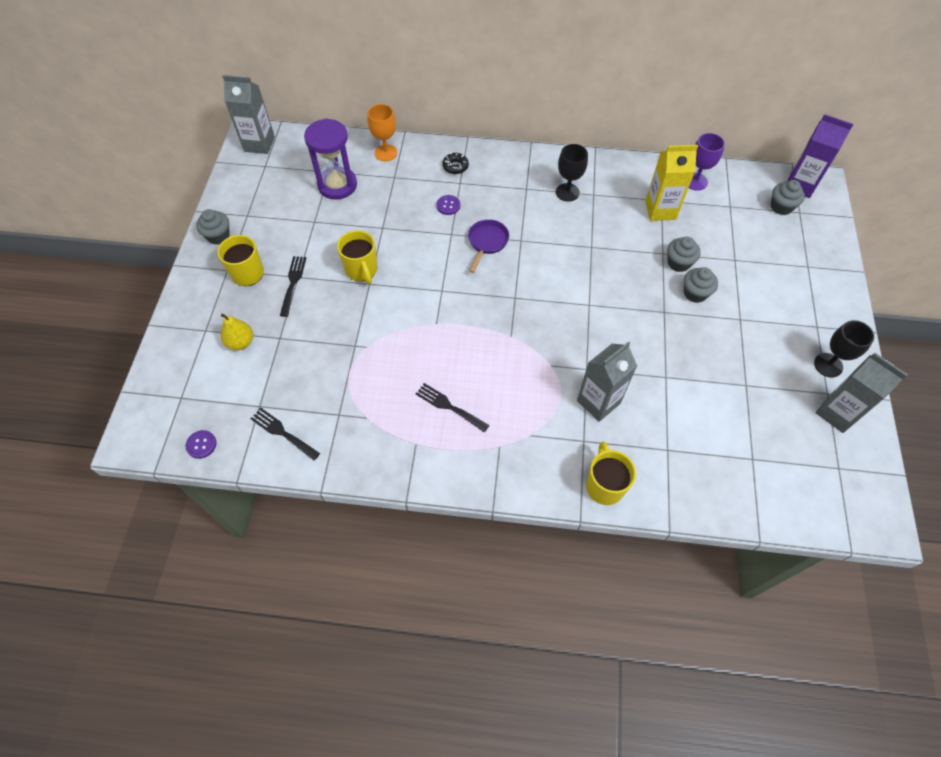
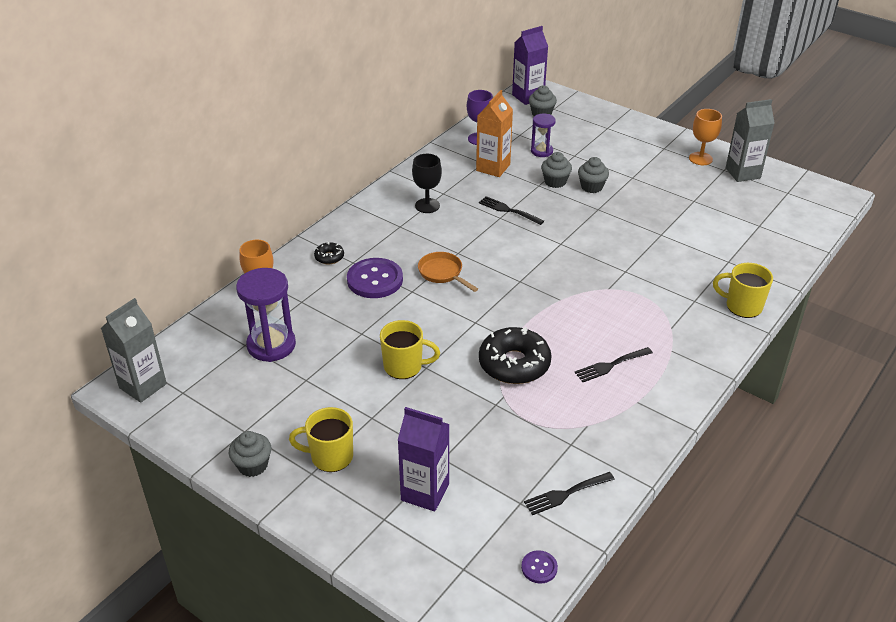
camera: 60 degrees left, 20 degrees down
yellow pear [221,313,253,350] -> purple carton [398,407,450,511]
black fork [280,256,306,317] -> black fork moved to [479,196,544,225]
purple button [436,195,460,215] -> purple button [347,258,403,298], size x2.07
purple pan [468,219,509,273] -> orange pan [418,252,478,292]
grey carton [577,341,637,422] -> none
yellow carton [645,145,698,221] -> orange carton [476,90,513,177]
black goblet [814,320,874,378] -> orange goblet [689,109,722,165]
none -> black donut [479,327,552,384]
none -> purple hourglass [531,114,556,157]

